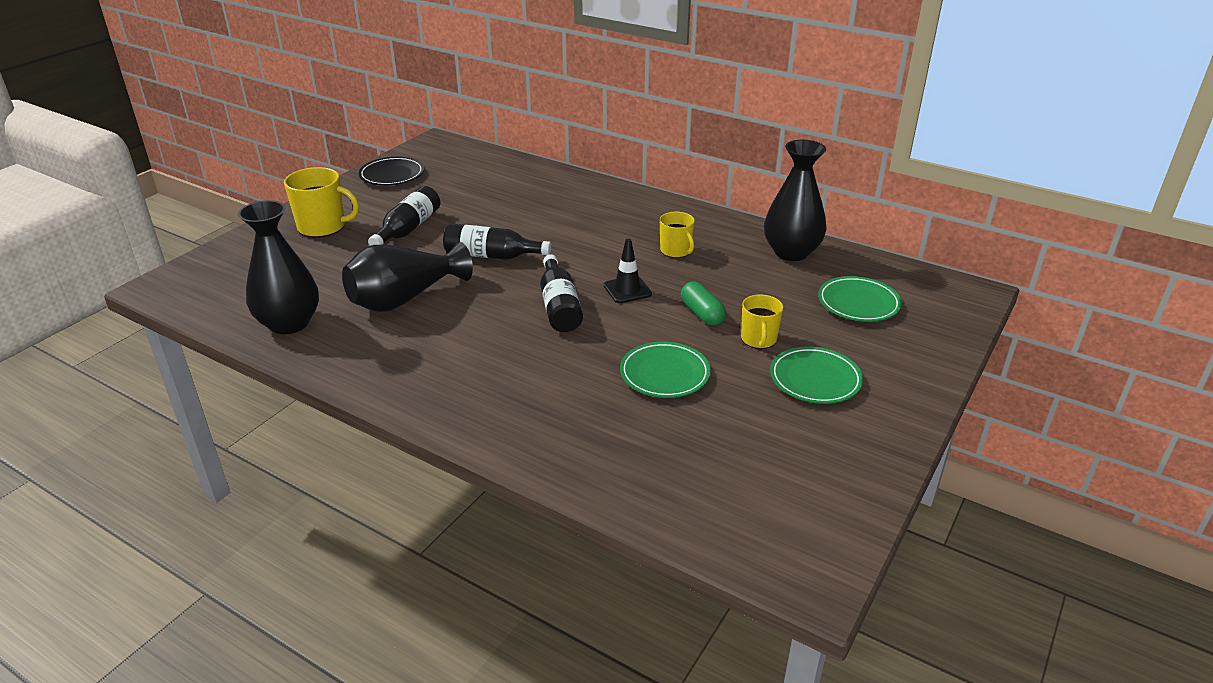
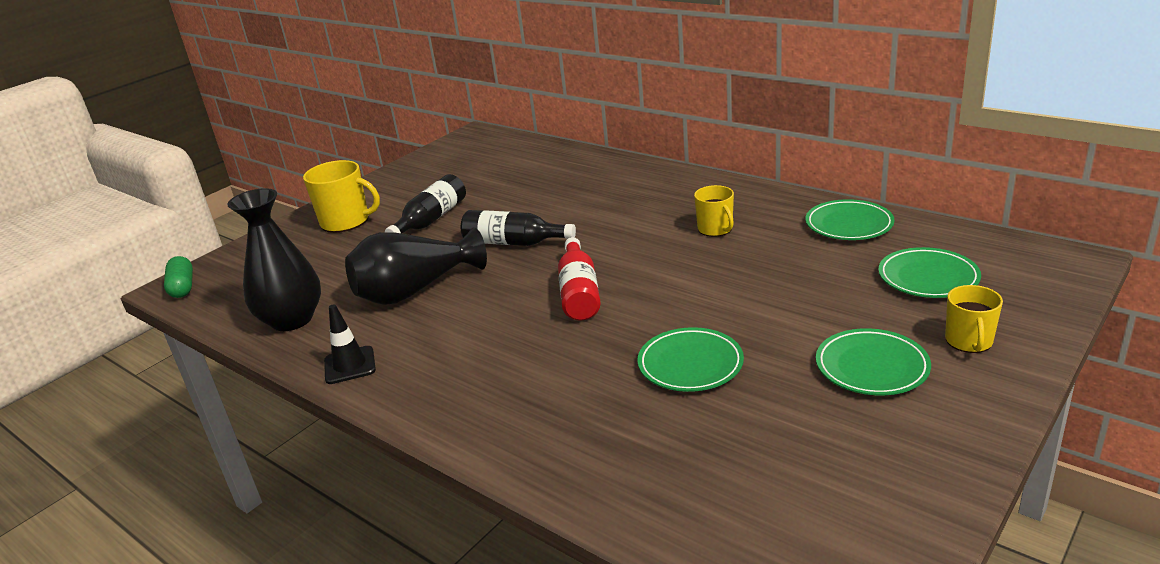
camera: 10 degrees right, 5 degrees down
black plate [359,157,424,185] -> none
black bottle [540,254,583,332] -> red bottle [558,237,601,321]
black traffic cone [604,239,652,303] -> black traffic cone moved to [324,304,376,384]
green capsule [681,282,726,326] -> green capsule moved to [164,256,193,298]
yellow mug [741,294,783,349] -> yellow mug moved to [945,285,1003,353]
black vase [764,140,827,261] -> green plate [805,199,895,240]

